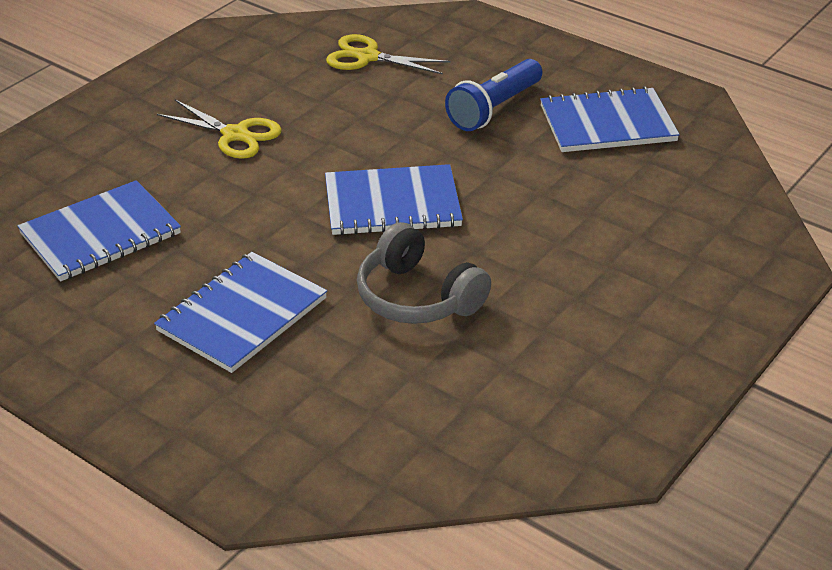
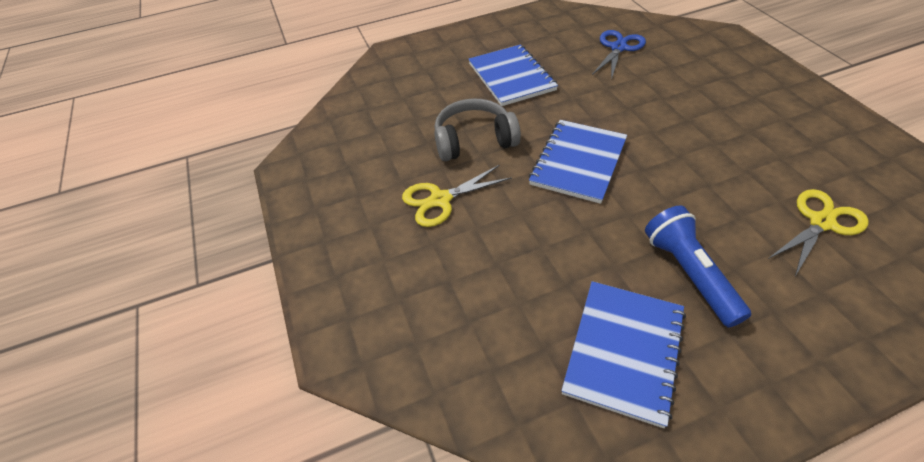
camera: 125 degrees right, 10 degrees up
blue notebook [17,180,181,281] -> blue scissors [592,30,646,80]
yellow scissors [157,100,282,159] -> yellow scissors moved to [402,165,512,227]

